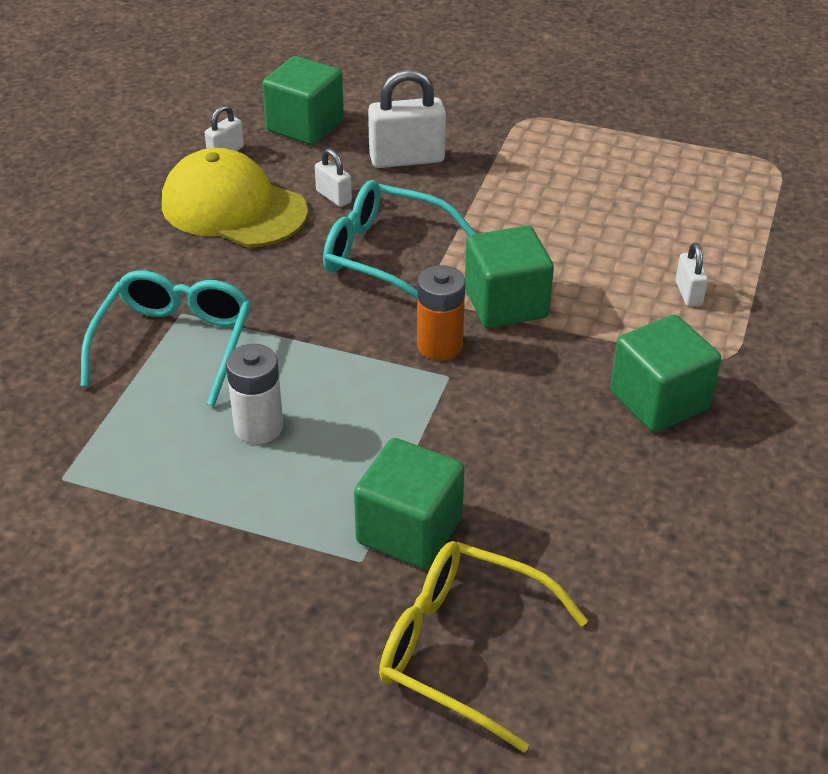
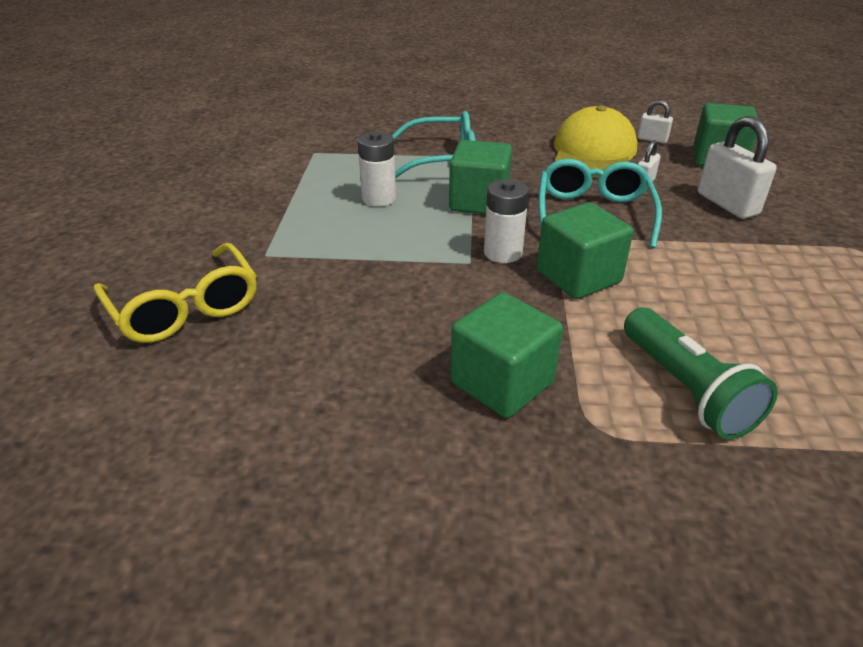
camera: 75 degrees right, 5 degrees down
green cube [354,438,465,569] -> green cube moved to [449,140,512,214]
yellow glasses [379,541,588,753] -> yellow glasses turned 135 degrees clockwise [94,243,257,343]
orange battery [417,265,465,360] -> white battery [484,179,529,263]
white padlock [676,243,708,307] -> green flashlight [624,307,778,439]

